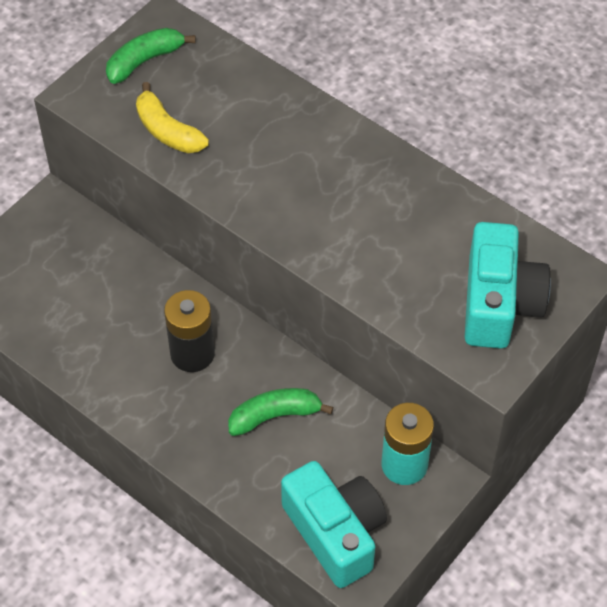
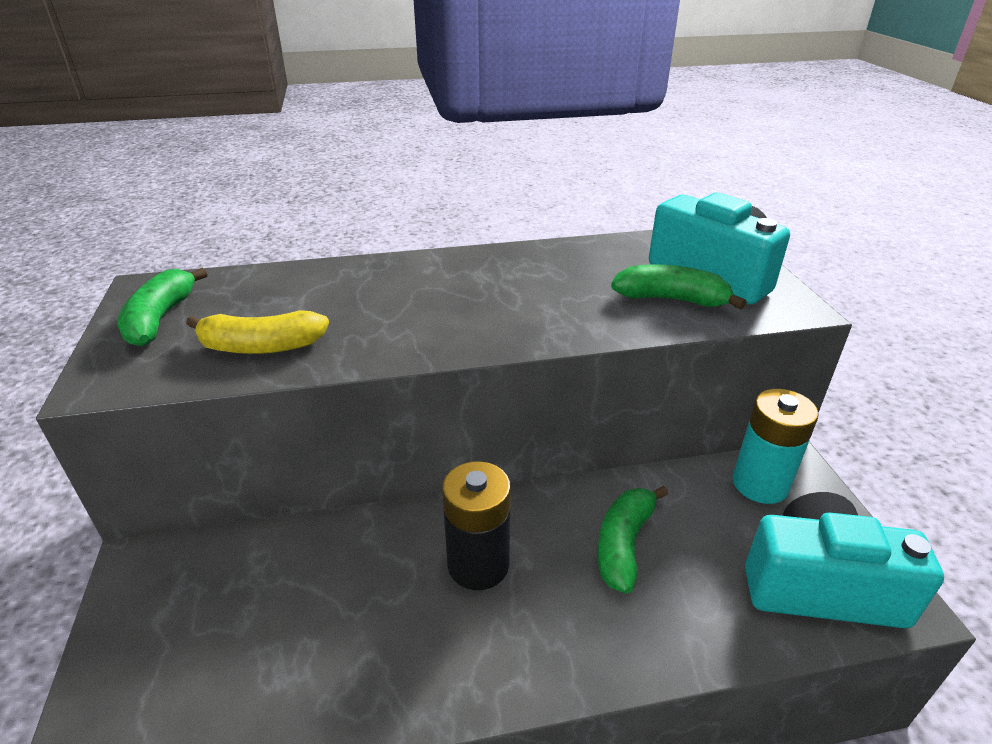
camera: 50 degrees left, 20 degrees down
none -> green banana [611,264,747,310]

